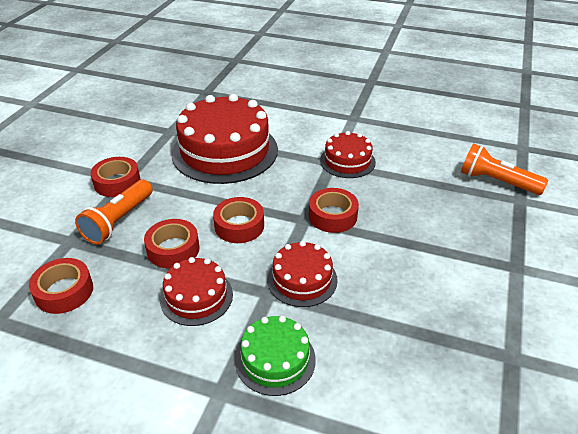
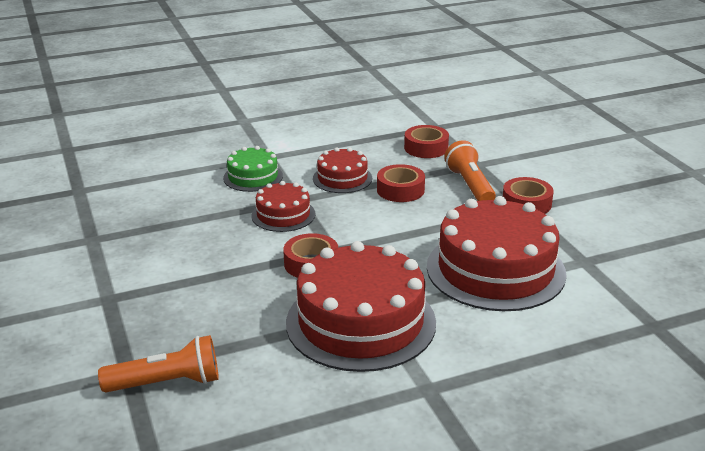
camera: 140 degrees right, 10 degrees down
red tape [213,197,264,243] -> none
red cake [320,131,376,178] -> red cake [286,241,436,372], size x1.96

